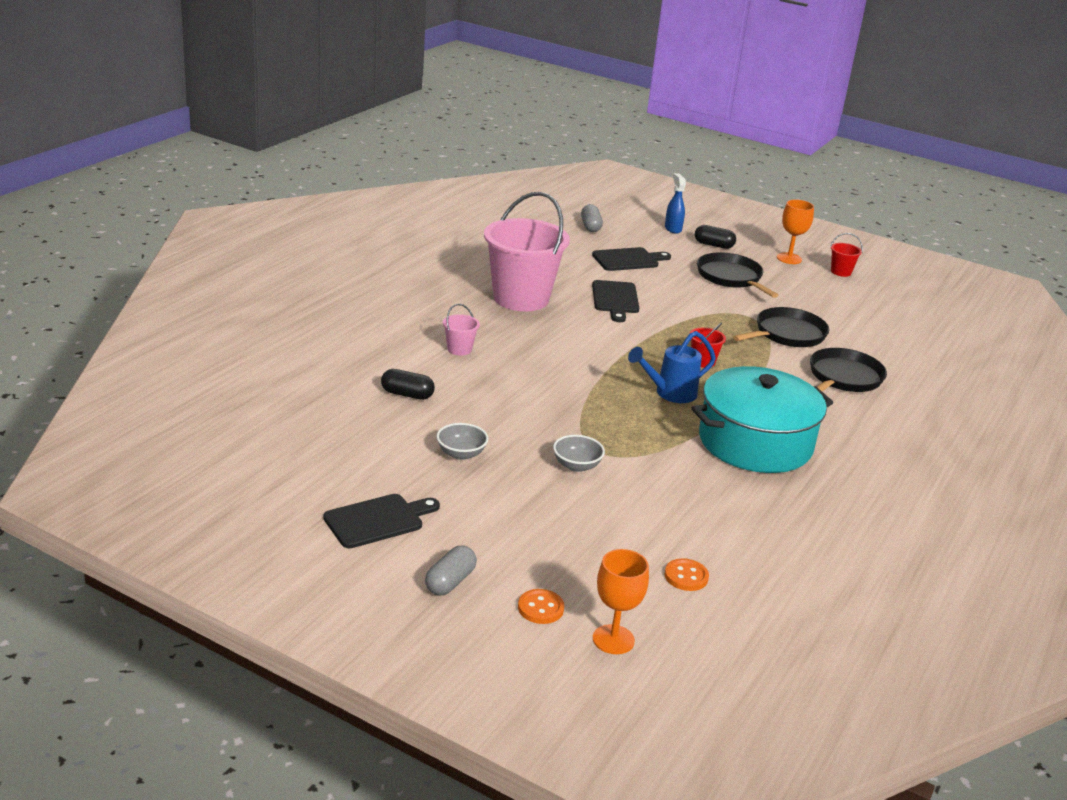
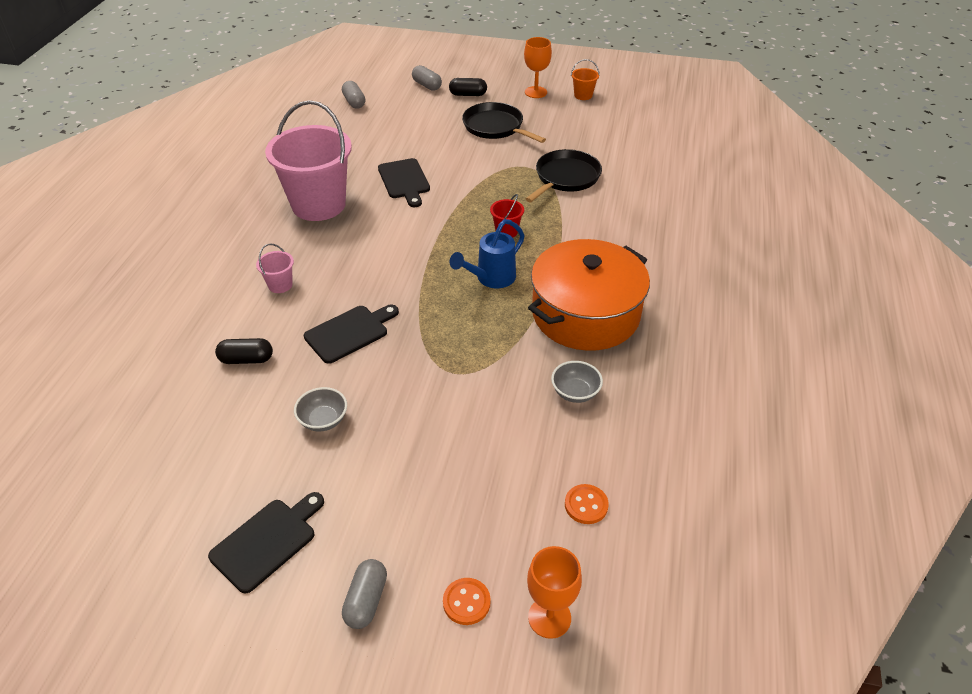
camera: 15 degrees left, 15 degrees up
grey bowl [553,435,605,472] -> grey bowl moved to [551,361,603,403]
black cutting board [592,247,671,271] -> black cutting board moved to [304,305,399,364]
blue spray bottle [665,173,686,234] -> grey capsule [412,65,442,91]
turquoise pot [691,366,833,473] -> orange pot [528,239,650,351]
black pan [810,348,887,392] -> none
red bucket [830,233,863,277] -> orange bucket [571,59,600,100]

